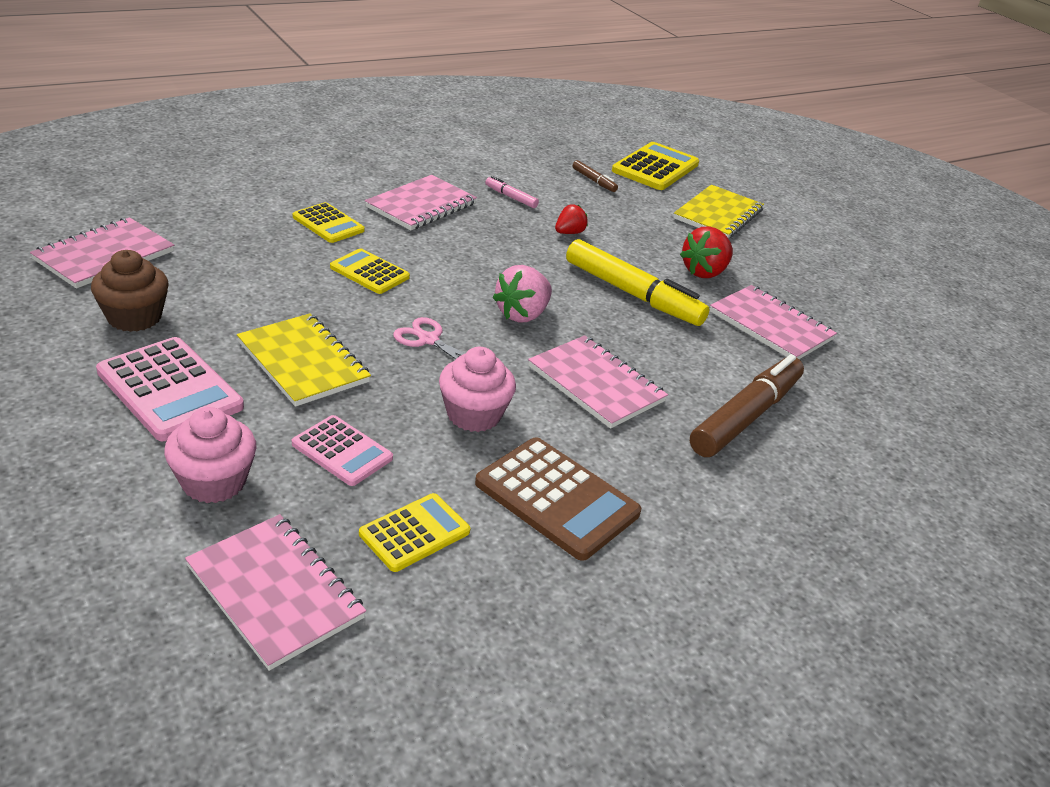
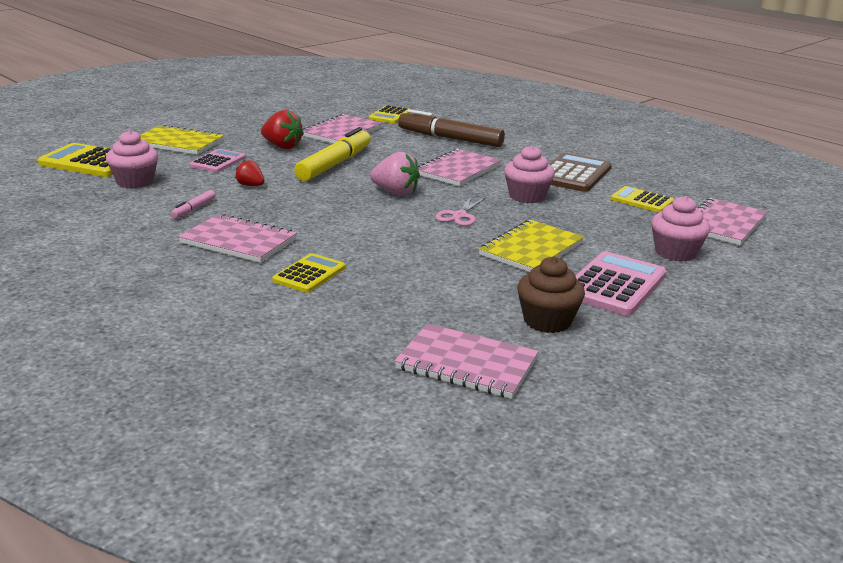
camera: 100 degrees left, 10 degrees down
pink calculator [292,415,393,486] -> pink calculator moved to [189,149,246,172]
yellow calculator [330,248,410,294] -> yellow calculator moved to [369,105,410,123]
brown marker [573,160,618,192] -> pink cupcake [106,130,158,189]

